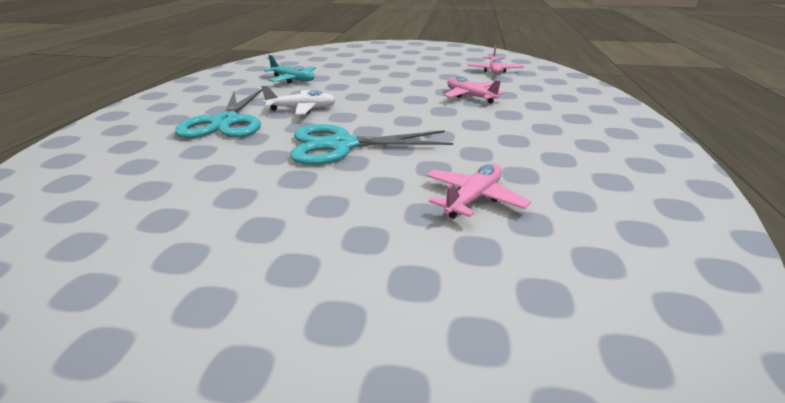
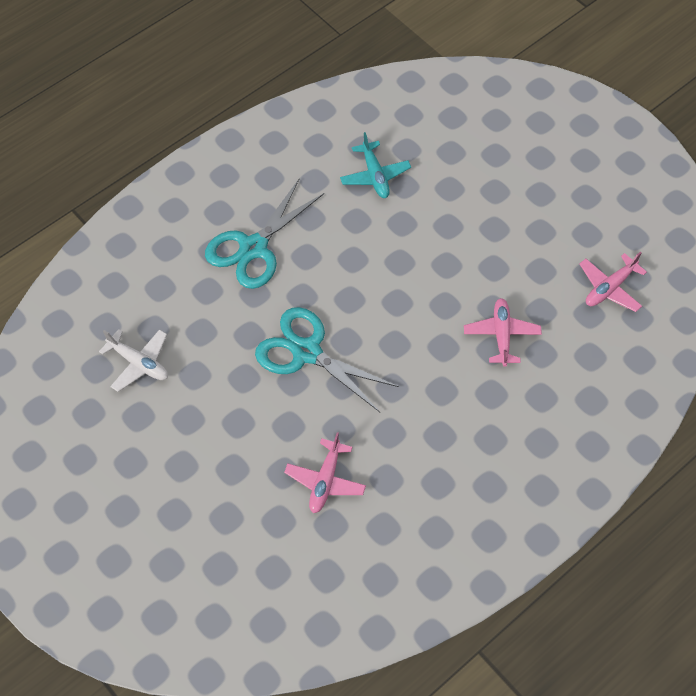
camera: 40 degrees right, 30 degrees up
white plane [261,85,336,115] -> white plane moved to [99,329,168,392]
pink plane [427,164,531,219] -> pink plane turned 120 degrees clockwise [284,432,366,513]

